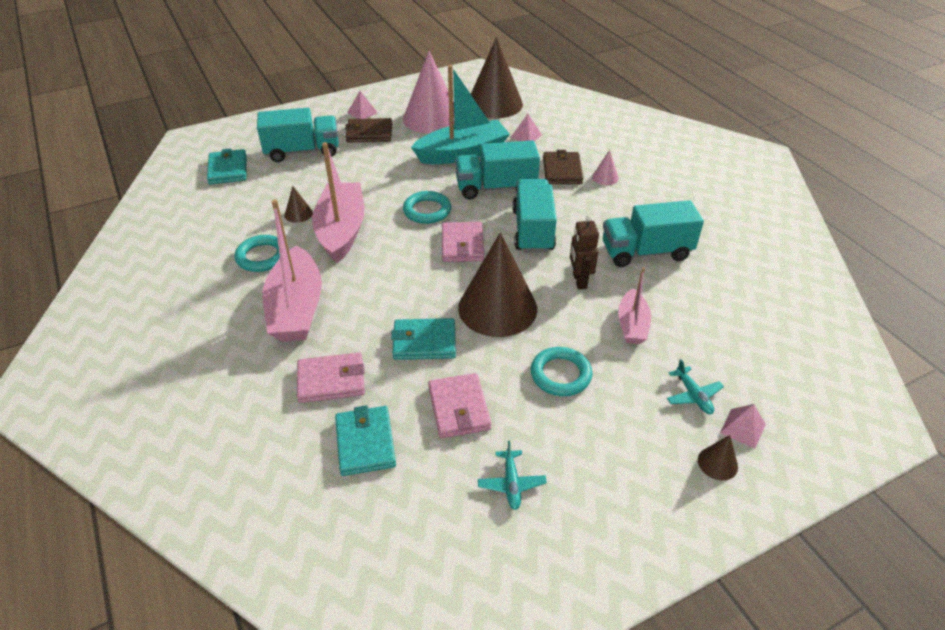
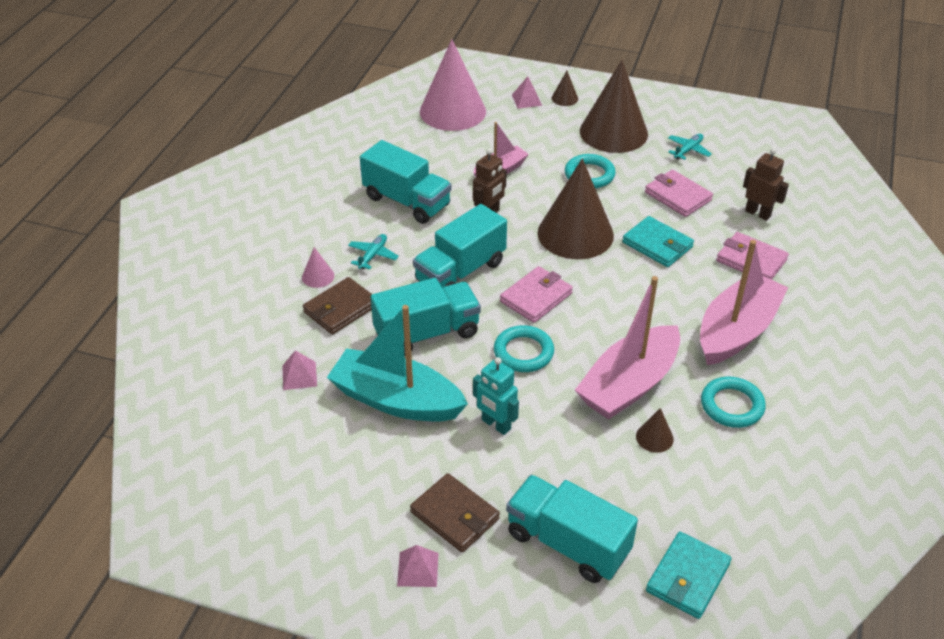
camera: 135 degrees left, 0 degrees up
turquoise wallet [335,405,396,476] -> brown robot [743,148,789,221]
pink cone [403,51,454,134] -> pink cone moved to [420,39,486,131]
pink wallet [428,373,491,438] -> pink wallet turned 75 degrees counterclockwise [645,170,713,217]
turquoise truck [455,141,540,199] -> turquoise truck turned 60 degrees counterclockwise [371,278,481,355]
brown cone [471,37,523,118] -> brown cone moved to [580,60,648,153]
turquoise plane [667,359,724,414] -> turquoise plane moved to [348,234,399,269]
none -> turquoise robot [473,357,519,435]

